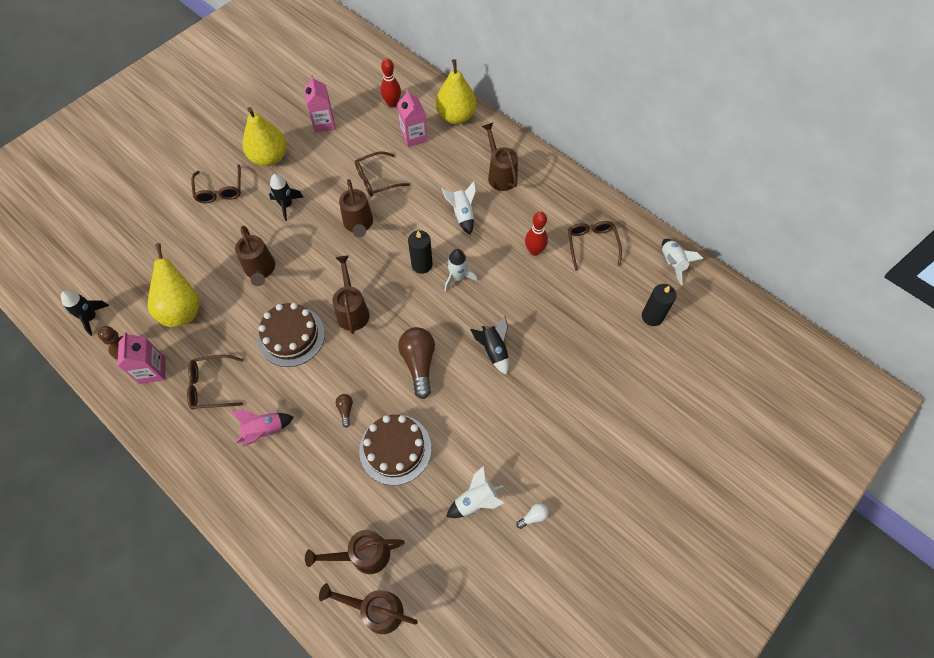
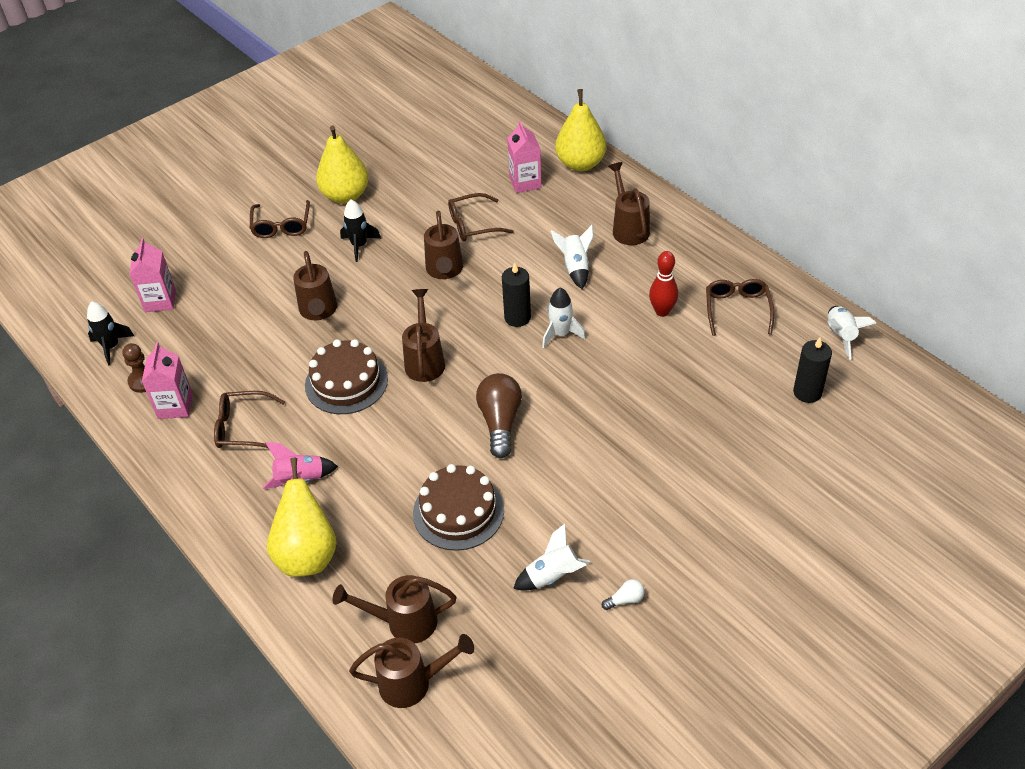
camera: 10 degrees right, 15 degrees down
yellow pear [148,243,200,327] -> yellow pear moved to [267,458,337,577]
pink carton [304,75,336,133] -> pink carton moved to [130,238,176,312]
brown watering can [319,583,418,634] -> brown watering can turned 150 degrees clockwise [349,634,474,708]
brown light bulb [336,394,353,428] -> none
red bowling pin [381,58,401,108] -> none
black rocket [470,316,509,375] -> none

